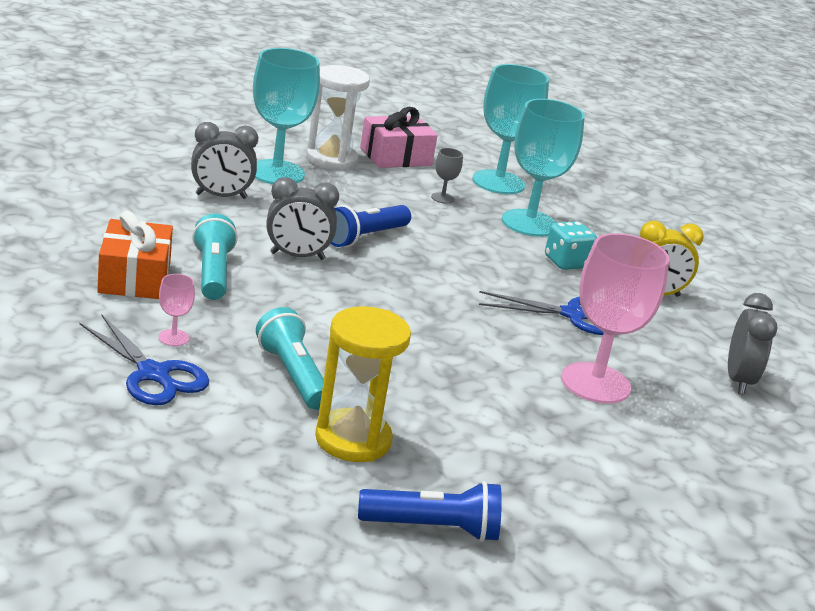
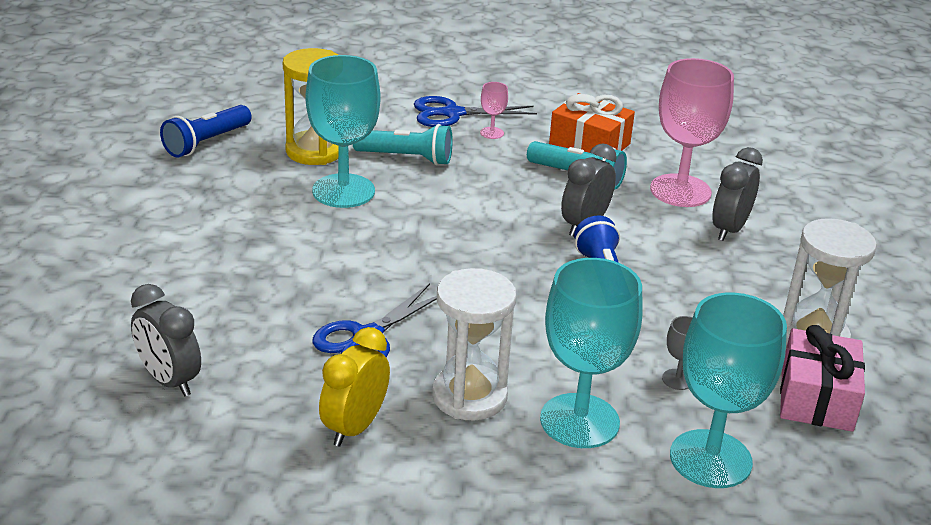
camera: 130 degrees right, 5 degrees up
turquoise goblet [253,48,320,184] -> turquoise goblet moved to [306,55,380,208]
turquoise dice [545,221,597,270] -> white hourglass [432,268,516,420]
pink goblet [561,233,670,404] -> pink goblet moved to [650,58,734,207]

